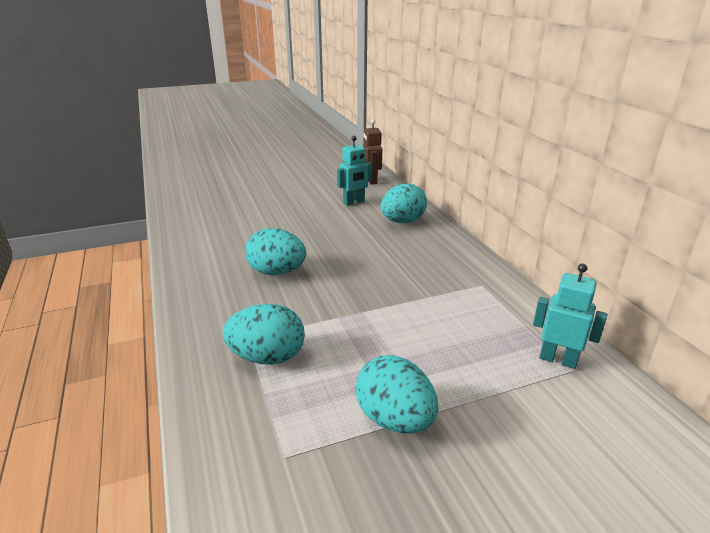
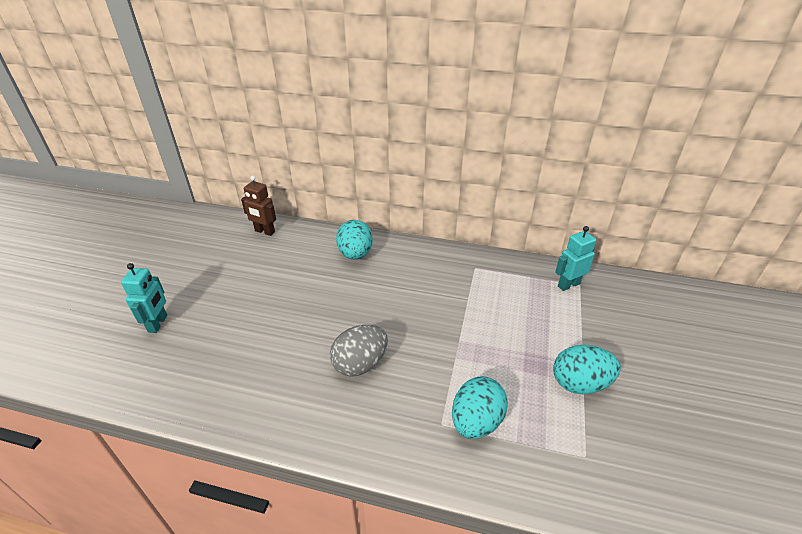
camera: 55 degrees left, 10 degrees up
turquoise egg [245,228,306,275] -> grey egg [330,325,388,377]
turquoise robot [337,136,372,206] -> turquoise robot moved to [121,263,167,333]

